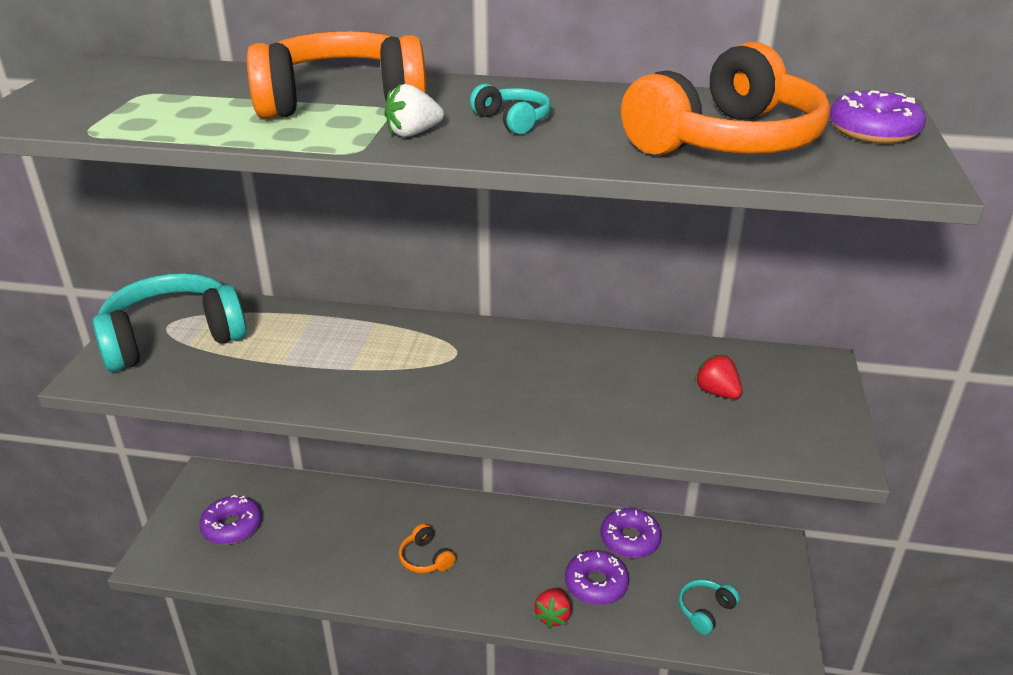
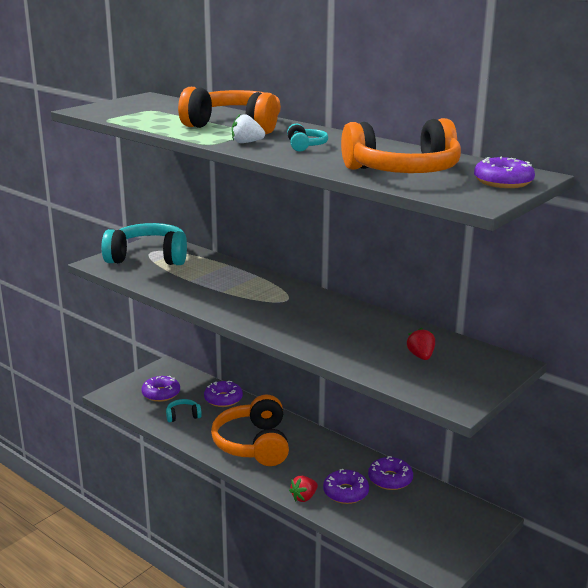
camera: 30 degrees right, 10 degrees down
orange headphones [398,523,456,573] -> orange headphones [211,395,289,466], size x2.30
turquoise headphones [678,579,740,635] -> turquoise headphones moved to [166,399,202,422]
none -> purple donut [204,381,243,407]

